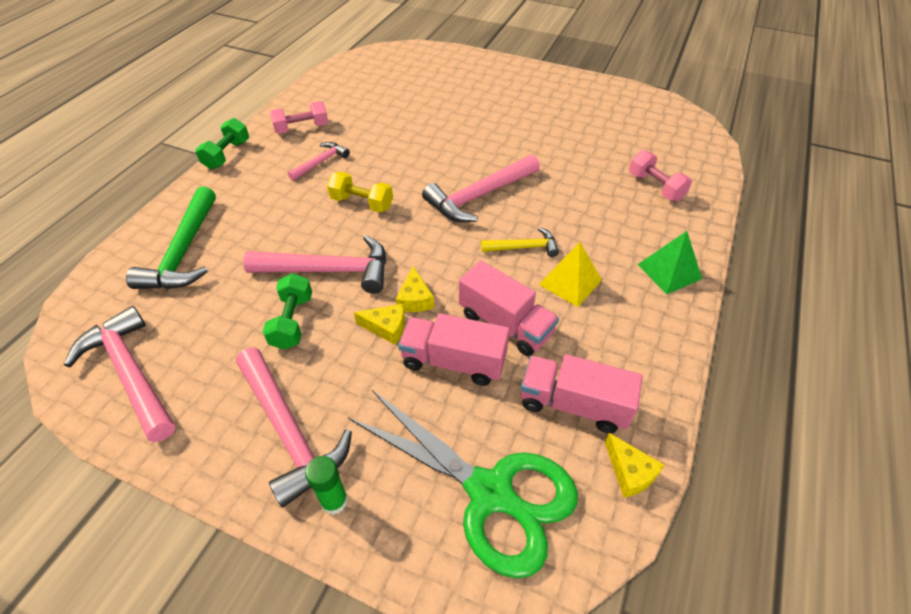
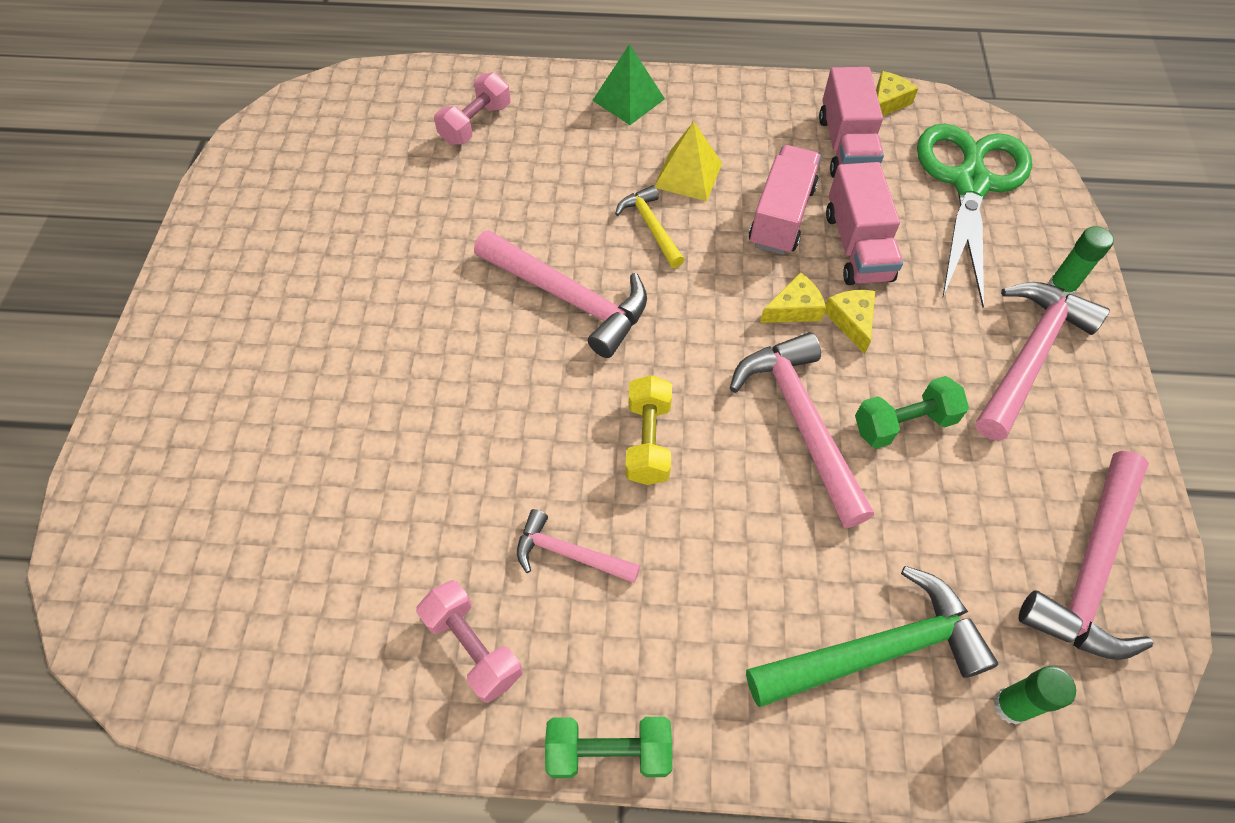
camera: 110 degrees left, 10 degrees up
none -> green glue stick [993,666,1076,725]

